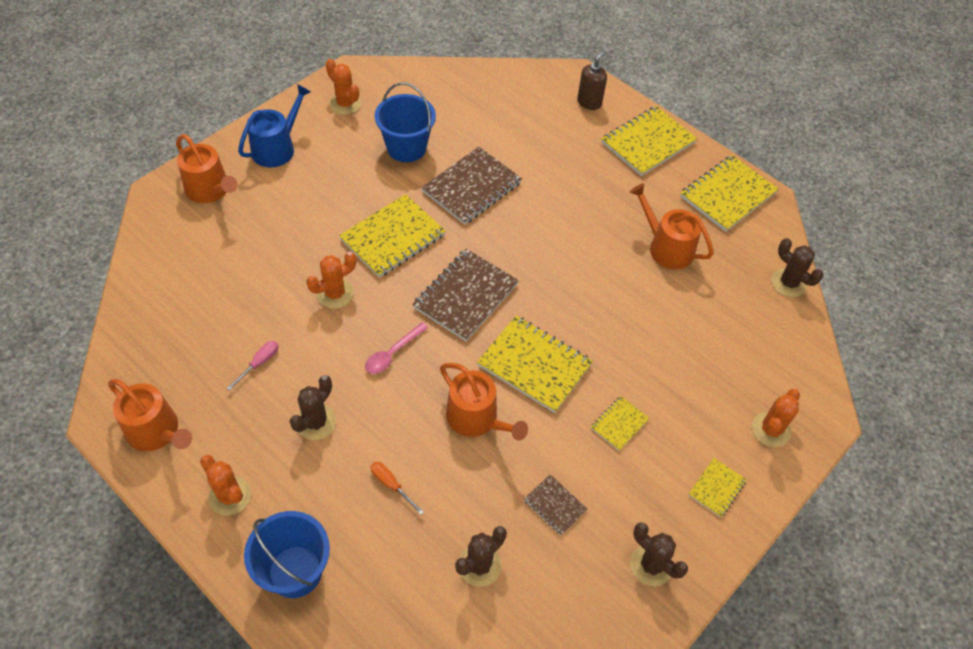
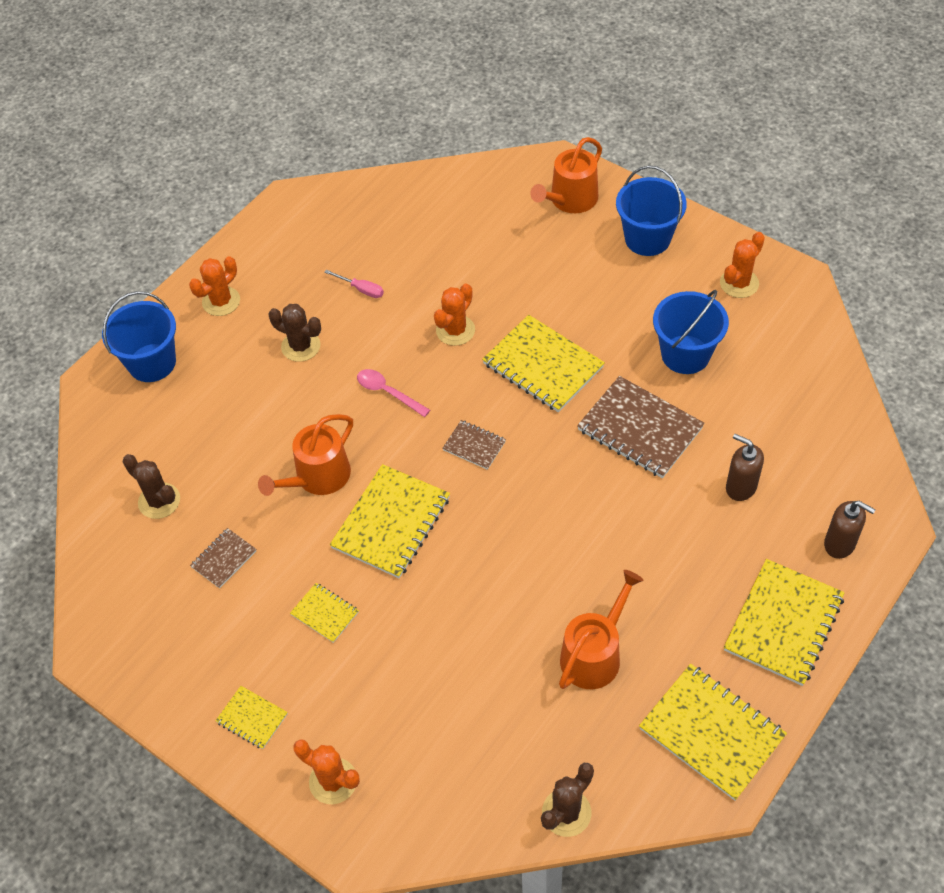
camera: 90 degrees right, 0 degrees up
orange watering can [108,379,192,451] -> none
blue watering can [238,84,311,168] -> blue bucket [616,165,687,256]
orange cactus [306,252,356,308] -> orange cactus turned 75 degrees clockwise [434,284,475,346]
orange screwdriver [371,462,424,515] -> none
brown notebook [412,249,519,341] -> brown notebook [442,420,506,470], size x0.51
yellow notebook [601,106,697,176] -> yellow notebook turned 75 degrees clockwise [724,559,845,686]
brown cactus [630,522,688,586] -> none
none -> brown soap dispenser [726,434,764,501]

